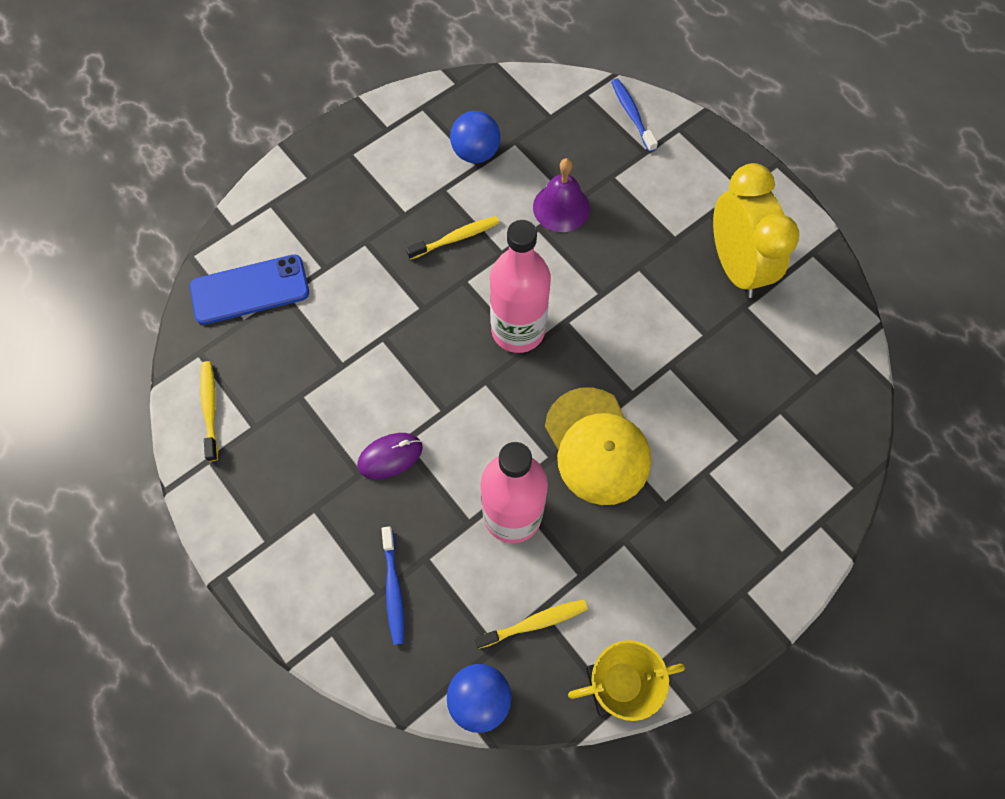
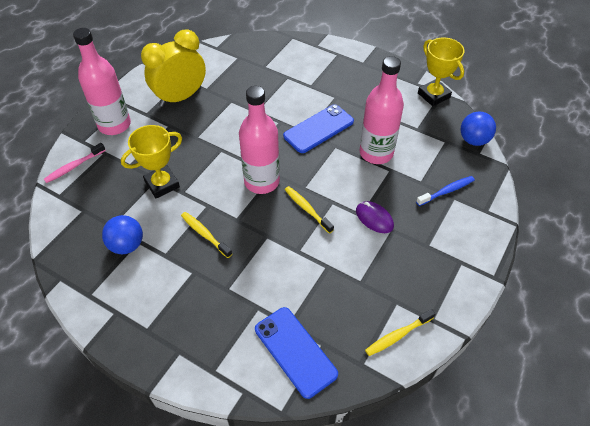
camera: 110 degrees left, 15 degrees down
yellow toothbrush [475,599,588,649] -> yellow toothbrush moved to [285,186,334,234]
purple bell [533,158,590,232] -> yellow trophy [121,125,182,198]
yellow cap [545,387,651,505] -> blue phone [283,104,354,153]
blue toothbrush [611,78,658,152] -> pink toothbrush [44,143,106,183]
none -> pink bottle [73,28,131,135]

